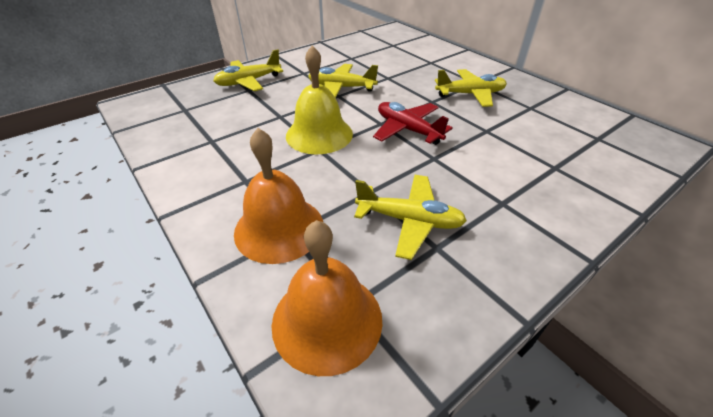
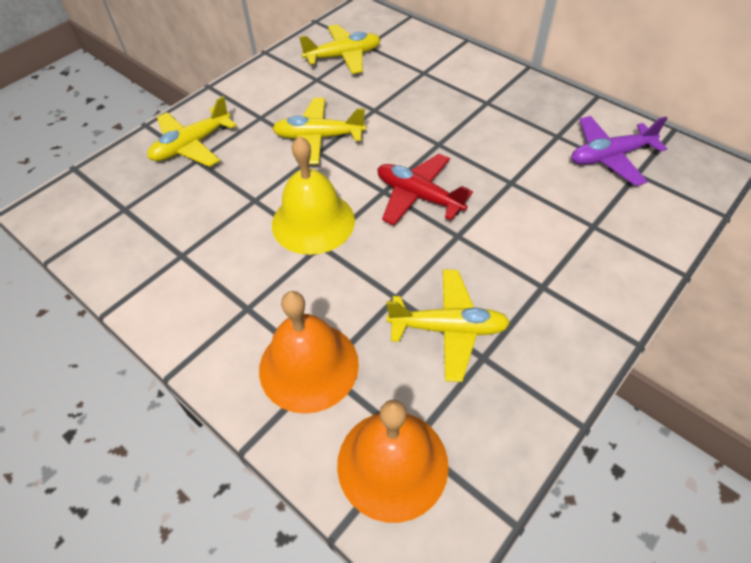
camera: 10 degrees left, 10 degrees up
yellow plane [435,69,507,107] -> yellow plane moved to [299,24,381,74]
none -> purple plane [572,116,667,186]

